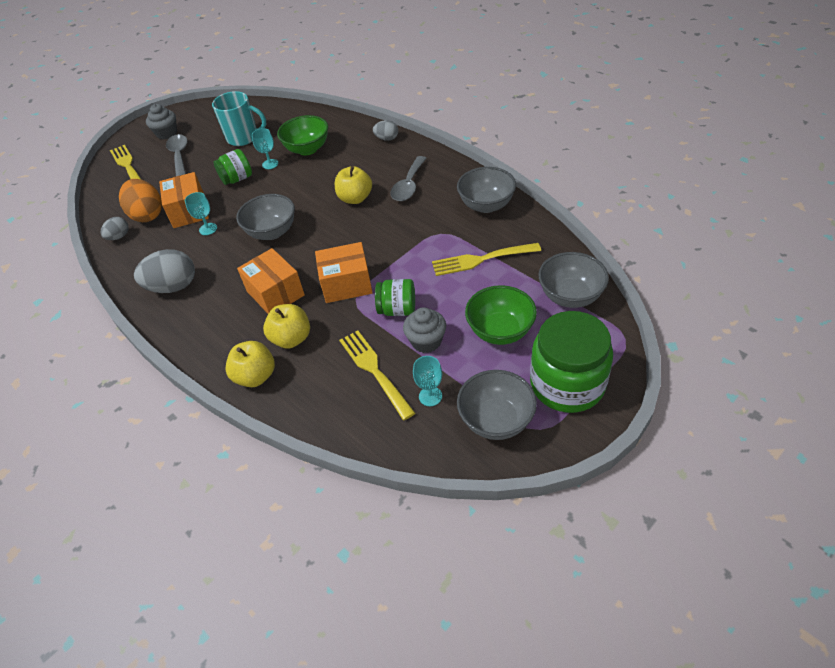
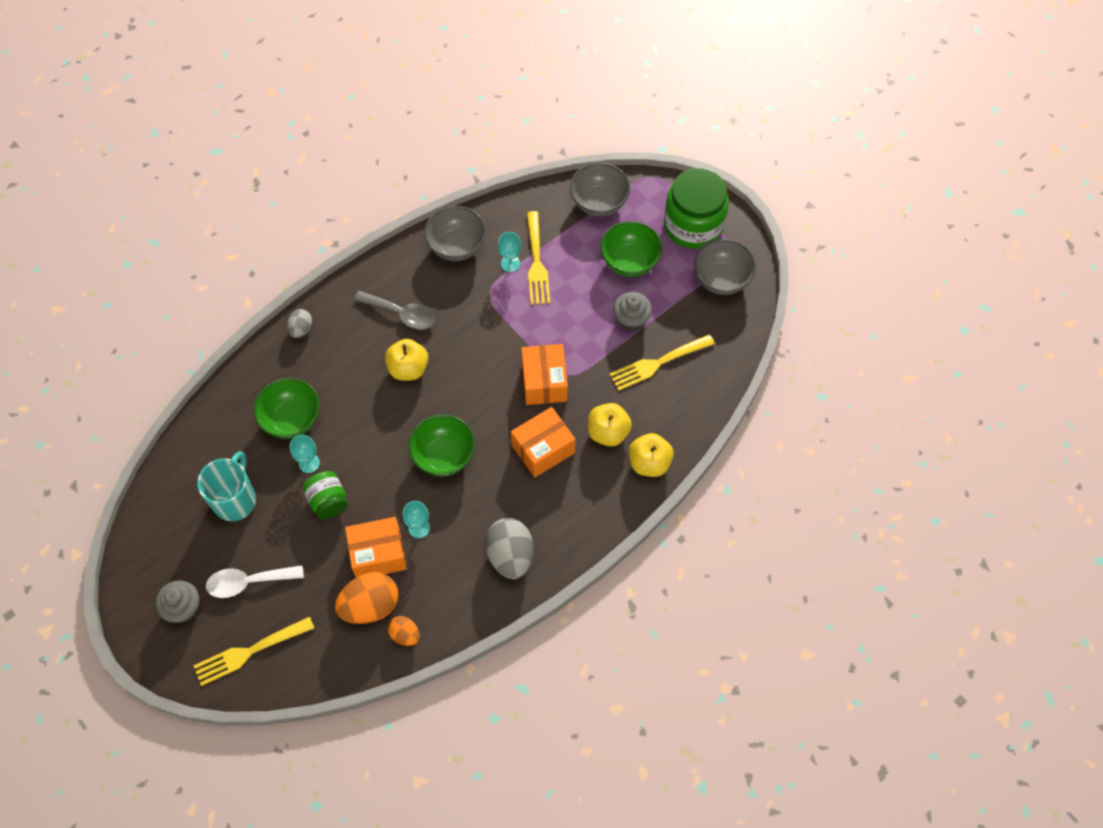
camera: 90 degrees left, 15 degrees up
grey egg [101,217,129,240] -> orange egg [388,616,420,646]
grey spoon [166,134,188,176] -> white spoon [206,565,304,598]
grey bowl [236,194,295,240] -> green bowl [408,414,475,476]
green jar [375,279,415,316] -> none
turquoise goblet [413,356,442,406] -> turquoise goblet moved to [498,232,522,272]

